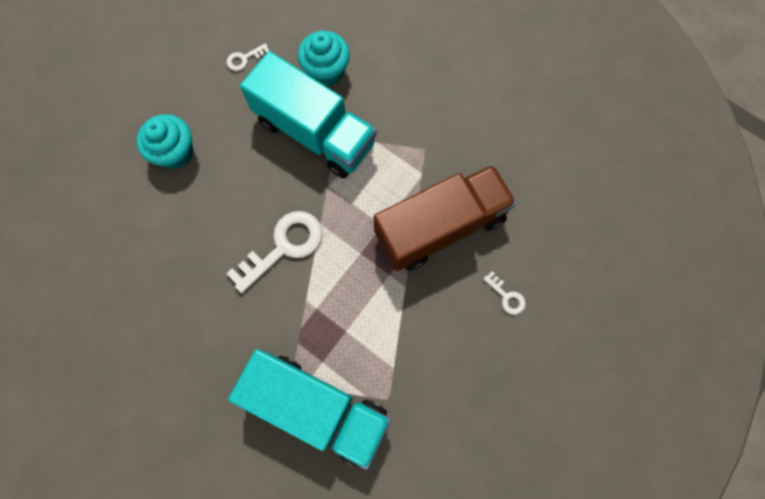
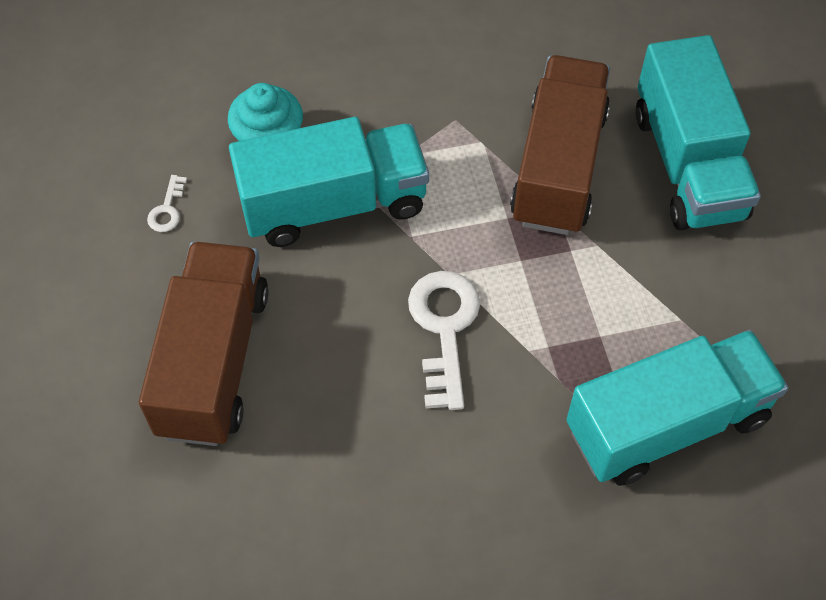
camera: 50 degrees left, 15 degrees down
turquoise cupcake [136,114,193,169] -> brown truck [139,242,269,446]
white key [483,271,526,315] -> turquoise truck [635,35,761,230]

